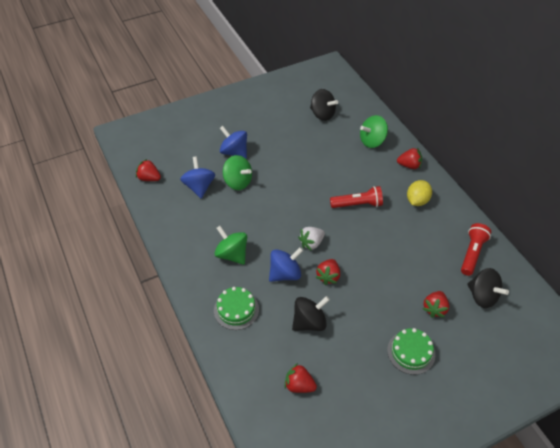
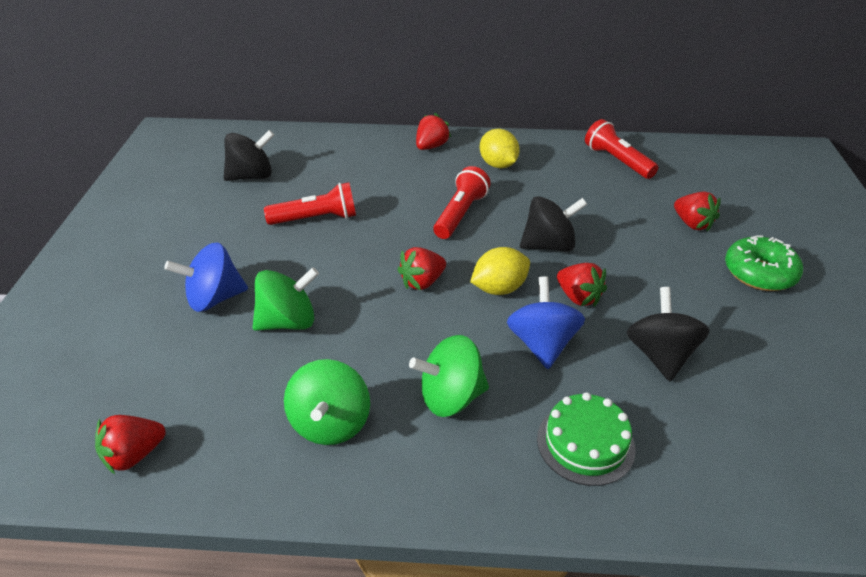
camera: 60 degrees left, 10 degrees down
blue spinning top [180,157,215,199] -> none
red strawberry [284,363,317,393] -> red strawberry moved to [398,247,446,290]
white strawberry [298,227,325,251] -> yellow lemon [470,247,530,295]
green spinning top [360,115,388,148] -> green spinning top moved to [284,359,370,445]
green cake [387,328,435,375] -> green donut [725,235,803,291]
black spinning top [467,268,509,308] -> black spinning top moved to [520,196,587,252]
none -> red flashlight [264,183,356,225]

